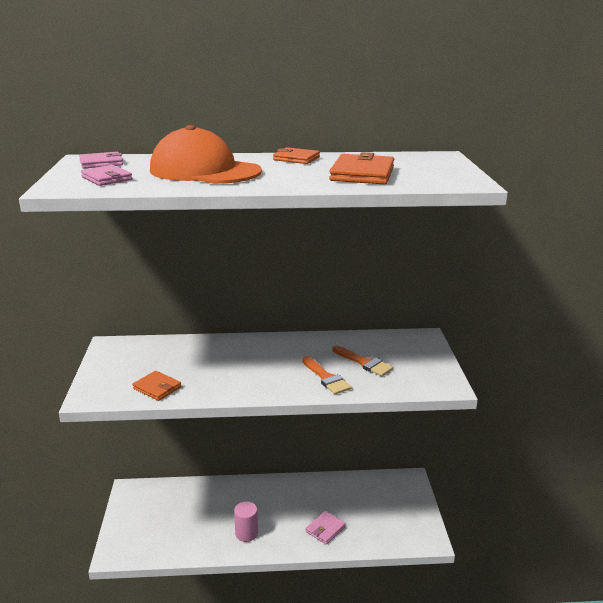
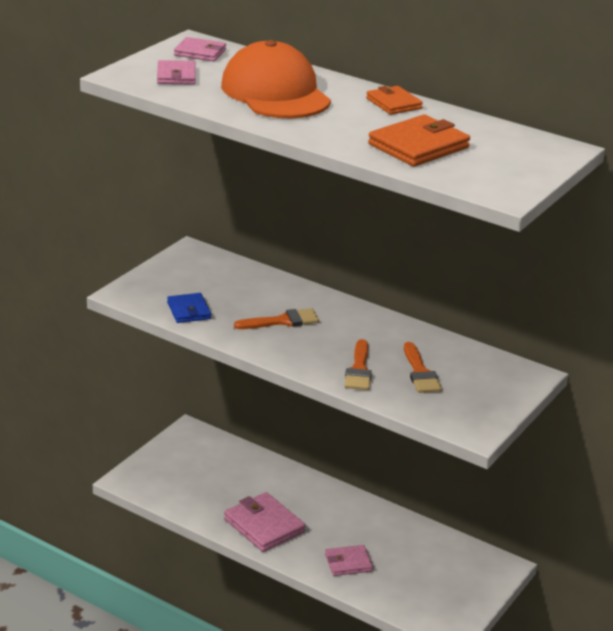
camera: 35 degrees right, 5 degrees up
orange wallet [133,371,181,401] -> blue wallet [167,293,211,323]
pink cylinder [234,501,258,542] -> pink wallet [224,492,306,552]
none -> orange brush [234,308,319,329]

